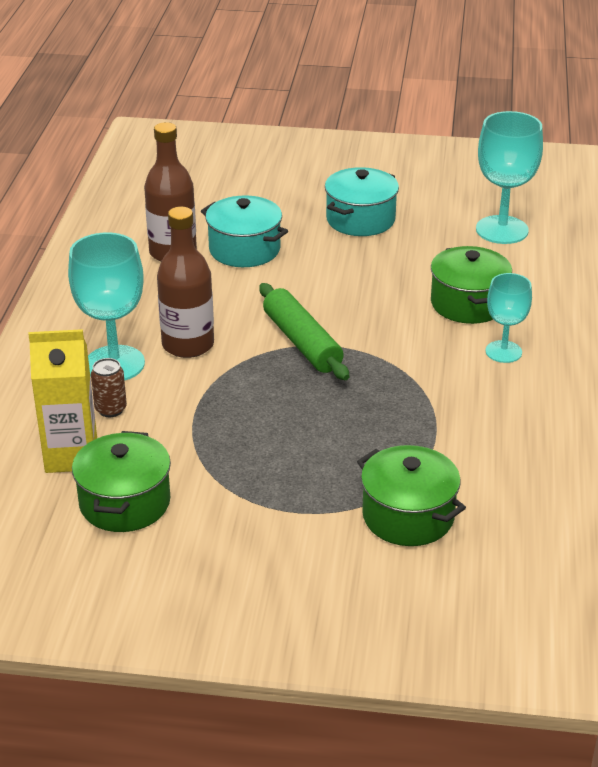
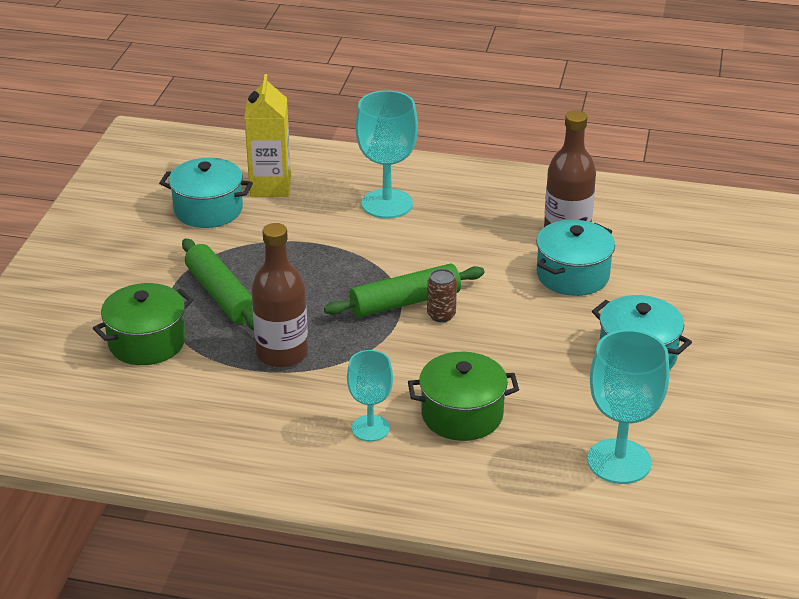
camera: 95 degrees right, 0 degrees up
green pot [72,431,171,532] -> turquoise pot [159,158,253,228]
brown can [91,358,127,417] -> brown can moved to [427,269,457,322]
brown bottle [157,207,214,358] -> brown bottle moved to [251,223,308,368]
none -> green rolling pin [182,239,254,330]

